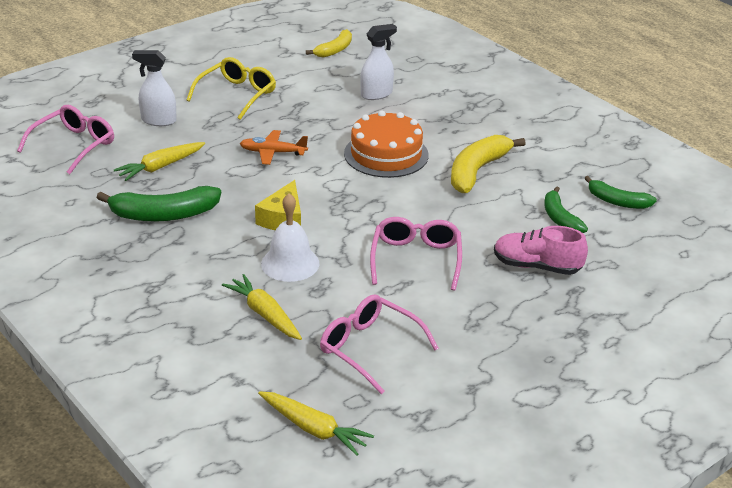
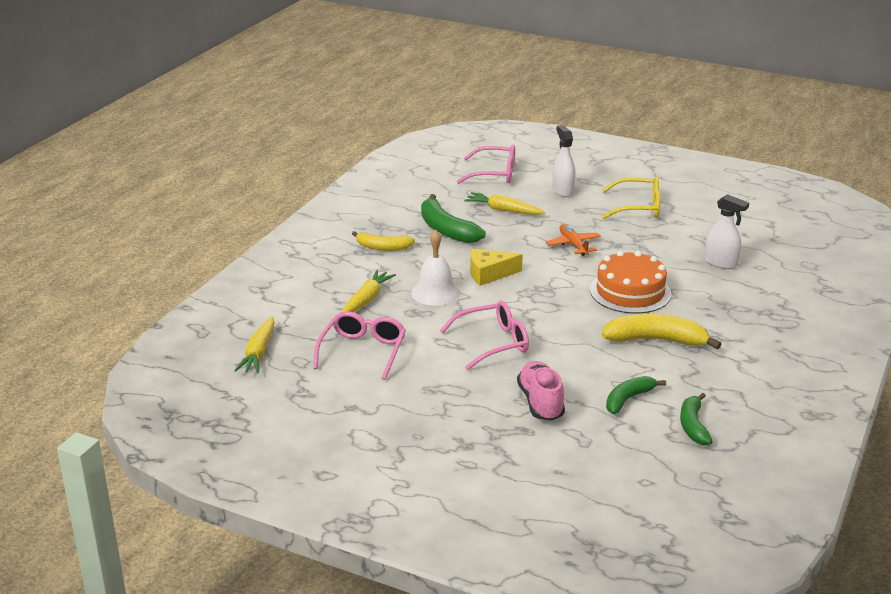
camera: 65 degrees right, 5 degrees down
yellow banana [306,29,352,58] -> yellow banana moved to [352,231,415,251]

